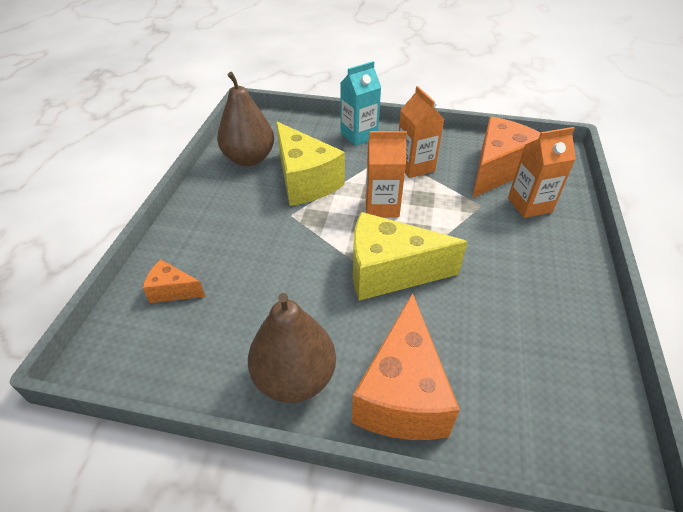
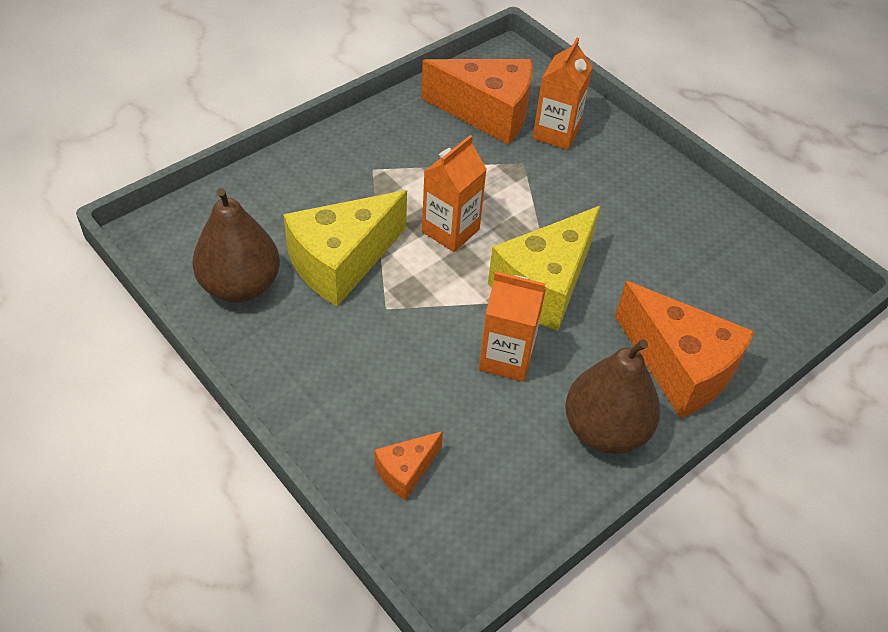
camera: 55 degrees left, 5 degrees up
yellow cheese [276,122,345,206] -> yellow cheese turned 135 degrees clockwise [283,190,407,307]
turquoise carton [340,61,382,146] -> none
orange carton [399,86,444,178] -> orange carton moved to [479,271,546,382]
orange cheese [472,116,540,198] -> orange cheese turned 120 degrees clockwise [421,59,533,145]

